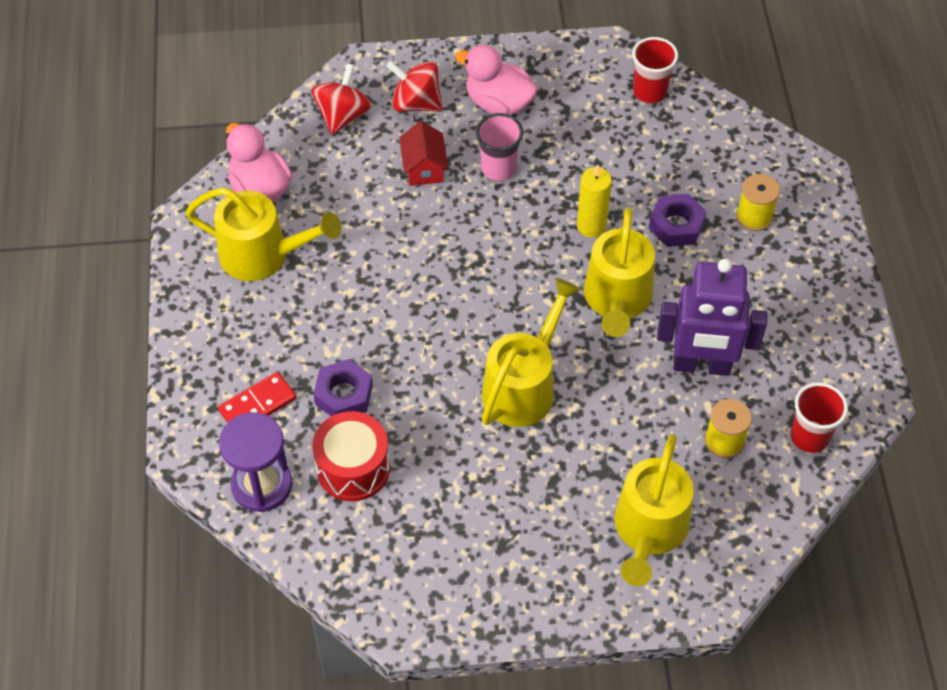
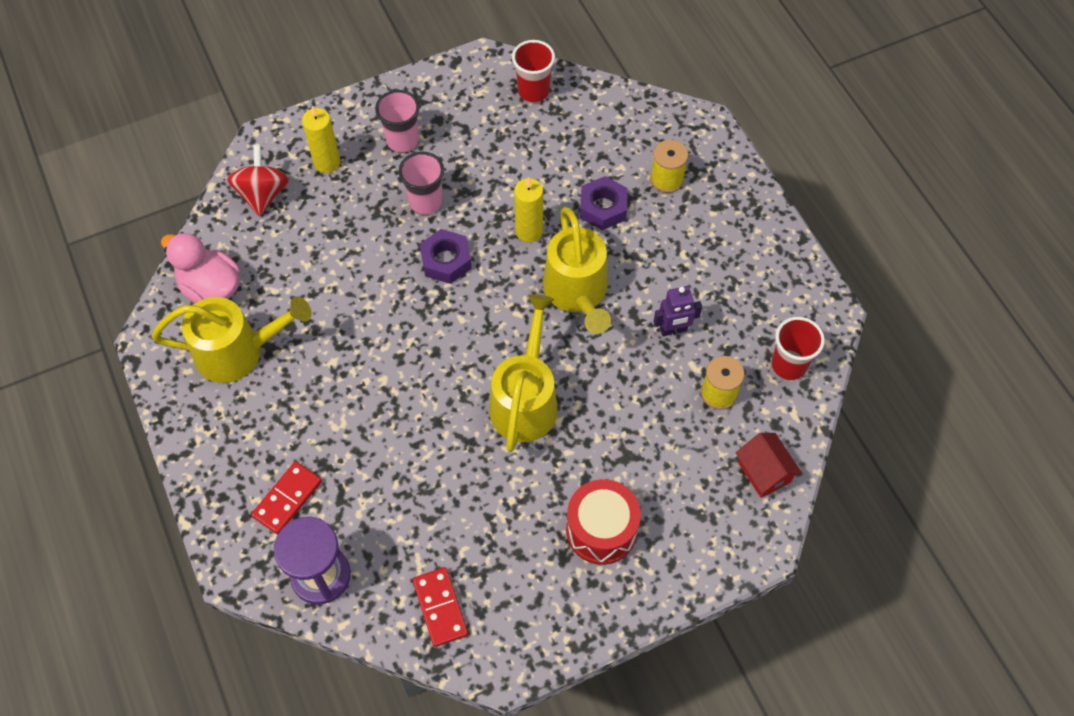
camera: 20 degrees left, 5 degrees up
red drum [312,411,390,501] -> red drum moved to [566,479,641,565]
purple nut [313,359,373,416] -> purple nut moved to [420,229,472,284]
red spinning top [386,61,443,112] -> yellow candle [302,105,340,173]
red house [399,121,448,186] -> red house moved to [736,433,802,498]
pink duck [455,45,538,115] -> pink cup [375,90,420,153]
yellow watering can [614,434,694,586] -> none
purple robot [657,259,767,376] -> purple robot [654,286,702,336], size x0.50
none -> red domino [413,567,468,647]

